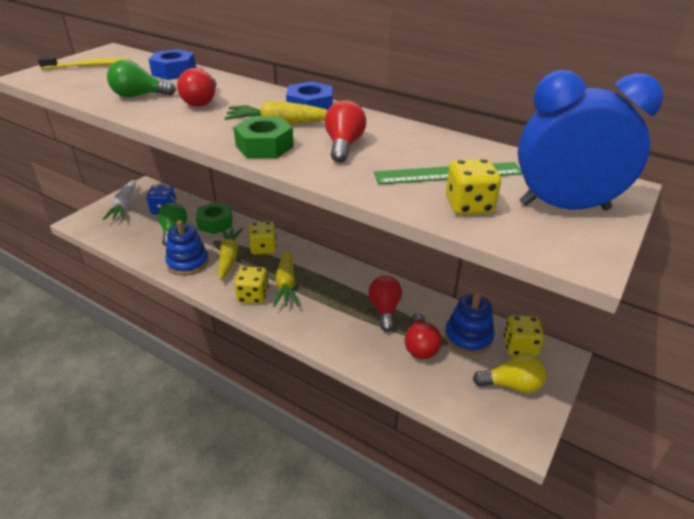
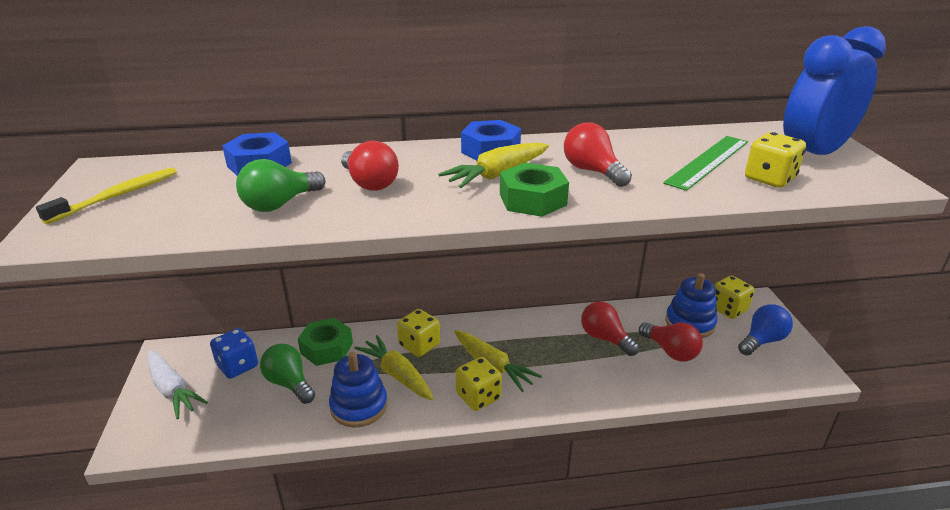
camera: 40 degrees left, 5 degrees down
yellow light bulb [473,353,547,393] -> blue light bulb [738,304,793,356]

